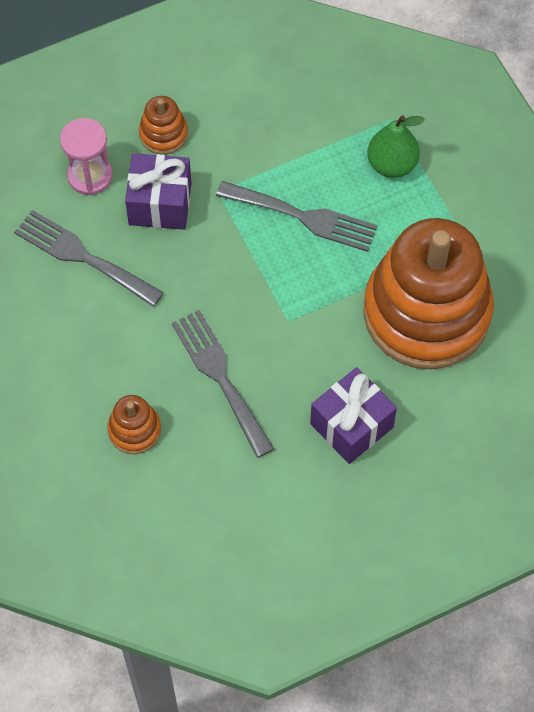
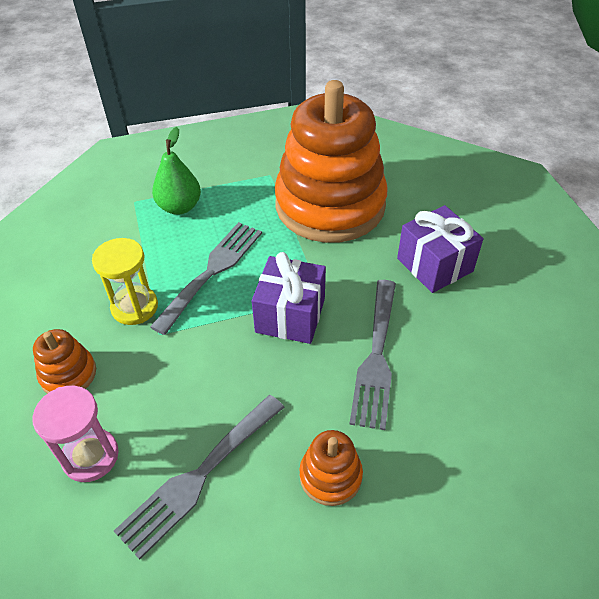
camera: 80 degrees left, 15 degrees down
orange stacking toy [107,395,161,454] -> orange stacking toy moved to [299,430,363,506]
purple gift [125,153,191,230] -> purple gift moved to [252,252,326,344]
grey fork [172,310,274,458] -> grey fork turned 60 degrees counterclockwise [349,280,396,430]
none -> yellow hourglass [92,238,158,325]

